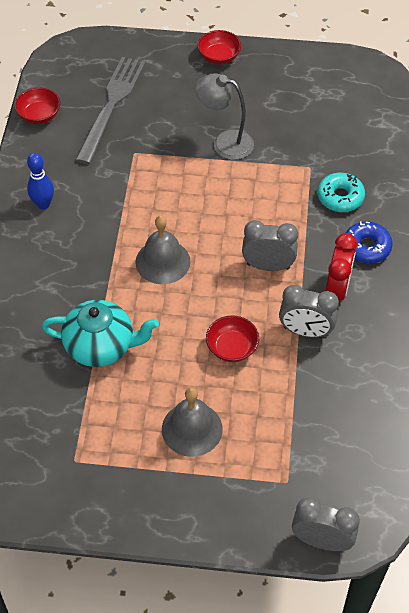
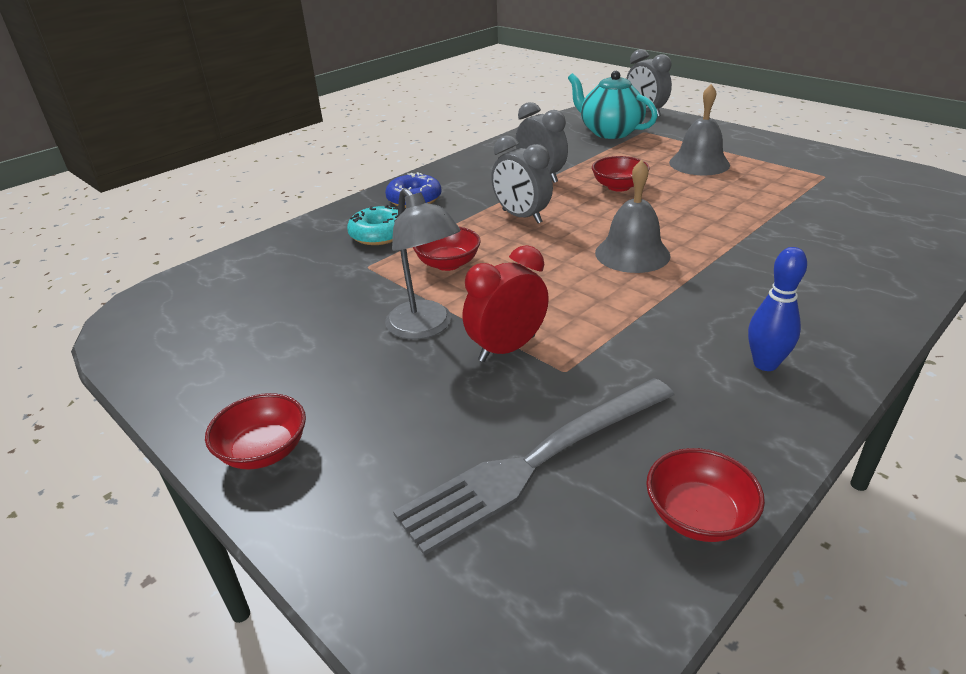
camera: 140 degrees left, 20 degrees down
turquoise teapot [42,300,159,367] -> turquoise teapot moved to [568,71,658,139]
red clock [325,233,357,301] -> red clock moved to [462,245,549,362]
none -> red bowl [413,227,481,271]

